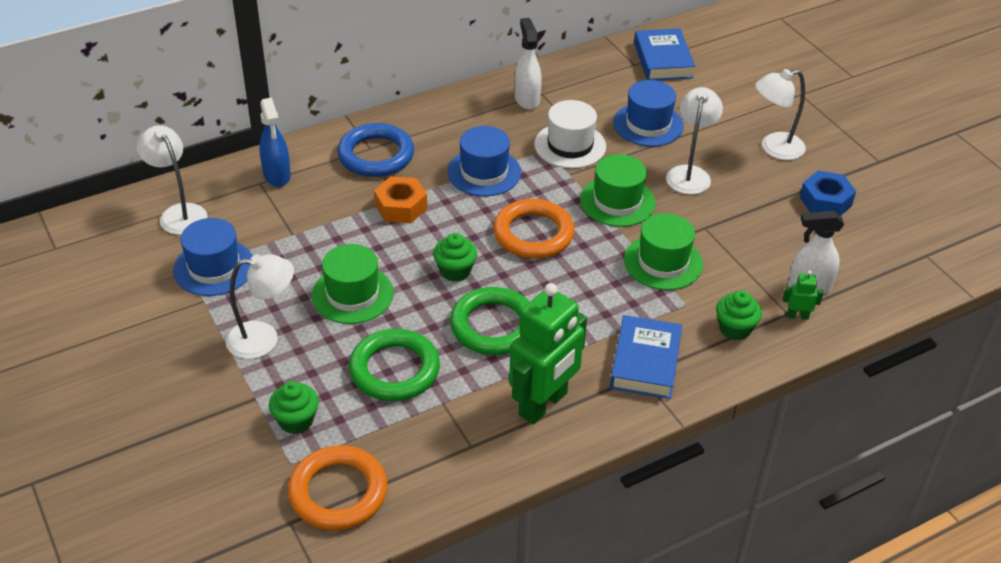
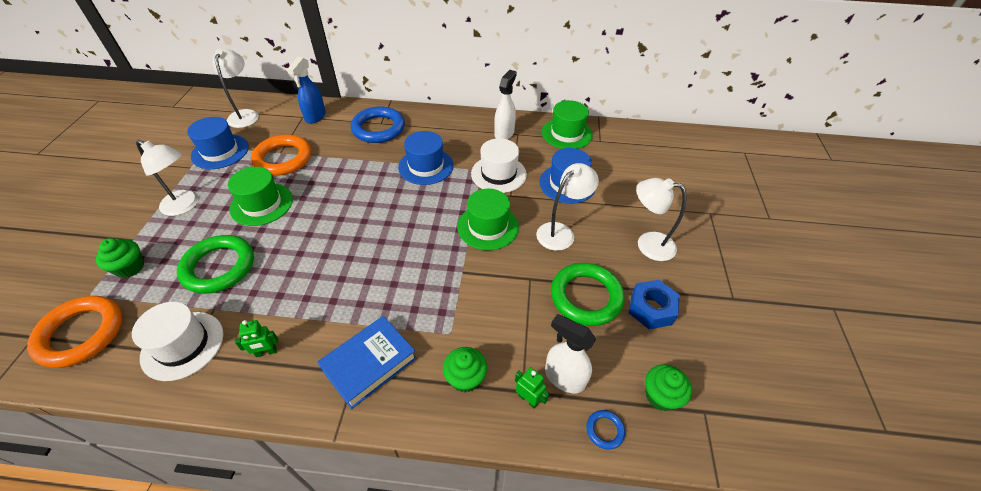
camera: 35 degrees right, 5 degrees up
orange nut [374,176,427,223] -> none
green cupcake [433,233,477,282] -> green cupcake moved to [645,364,692,411]
green ring [450,287,530,355] -> green ring moved to [551,263,625,326]
orange ring [493,199,575,259] -> orange ring moved to [251,135,311,176]
green robot [509,283,587,424] -> green robot [235,320,278,357], size x0.40
green hat [624,213,703,290] -> green hat moved to [542,100,593,149]
blue book [634,28,695,80] -> none
none -> white hat [132,302,223,381]
none -> blue ring [586,410,625,449]

